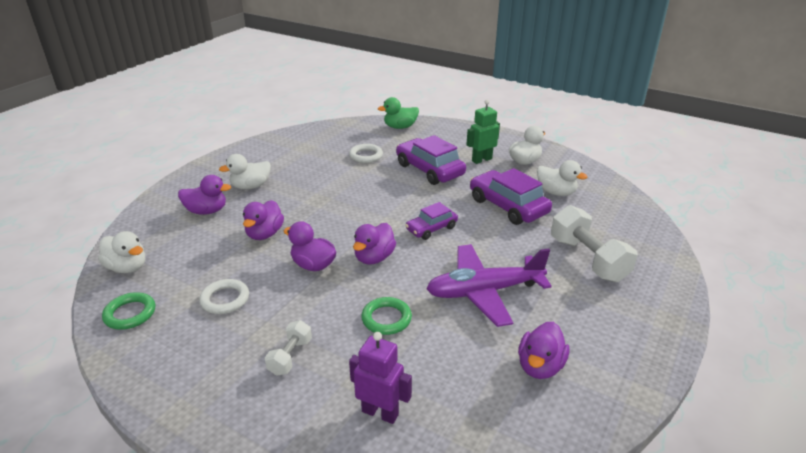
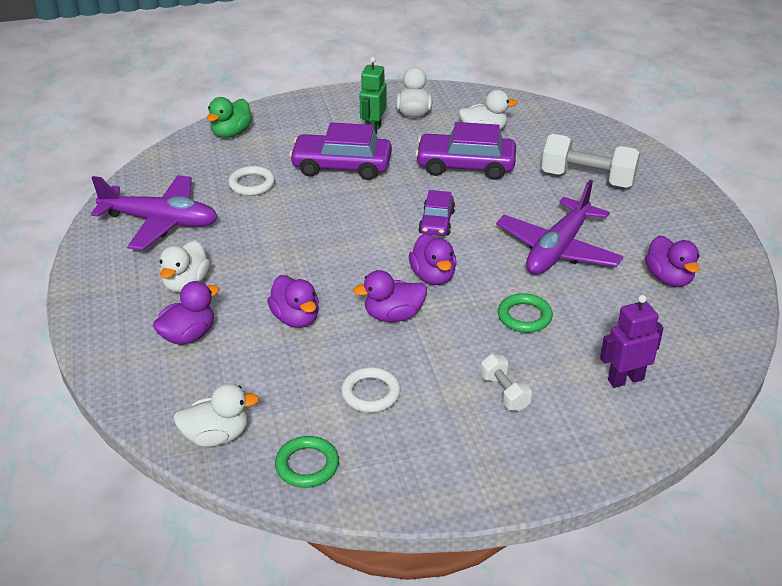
camera: 45 degrees left, 5 degrees up
none -> purple plane [91,175,218,251]

